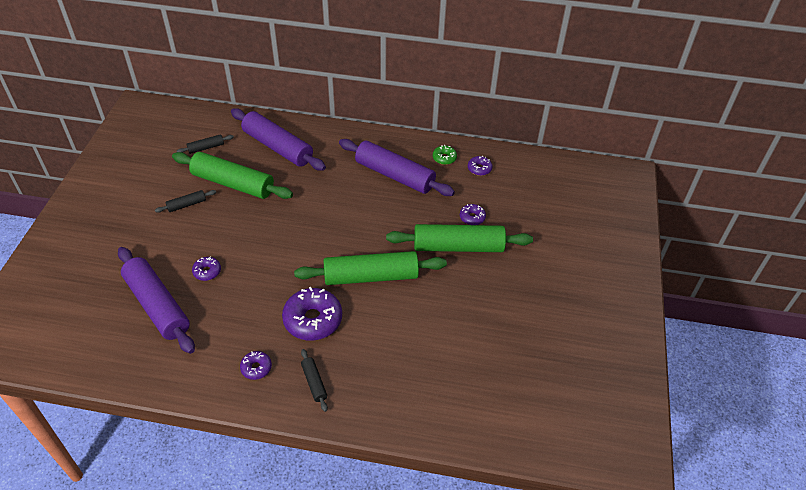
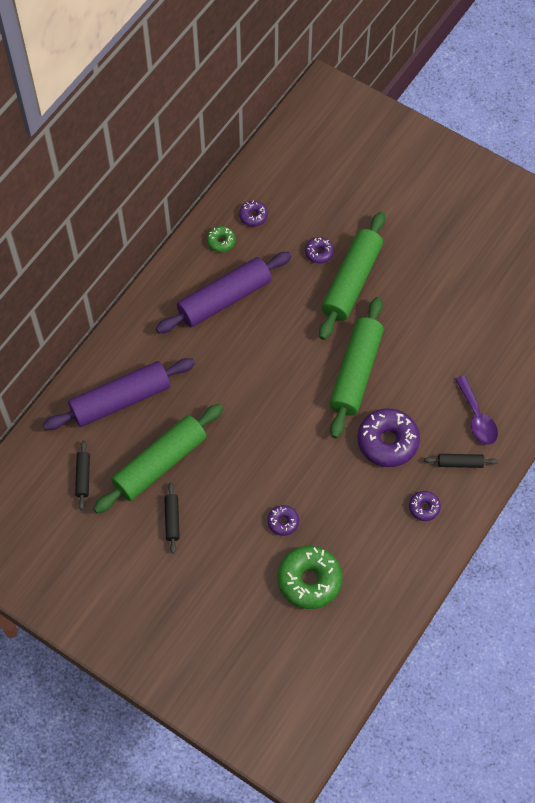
camera: 65 degrees left, 15 degrees up
purple rolling pin [118,247,195,354] -> green donut [277,546,342,609]
none -> purple spoon [455,376,498,445]

